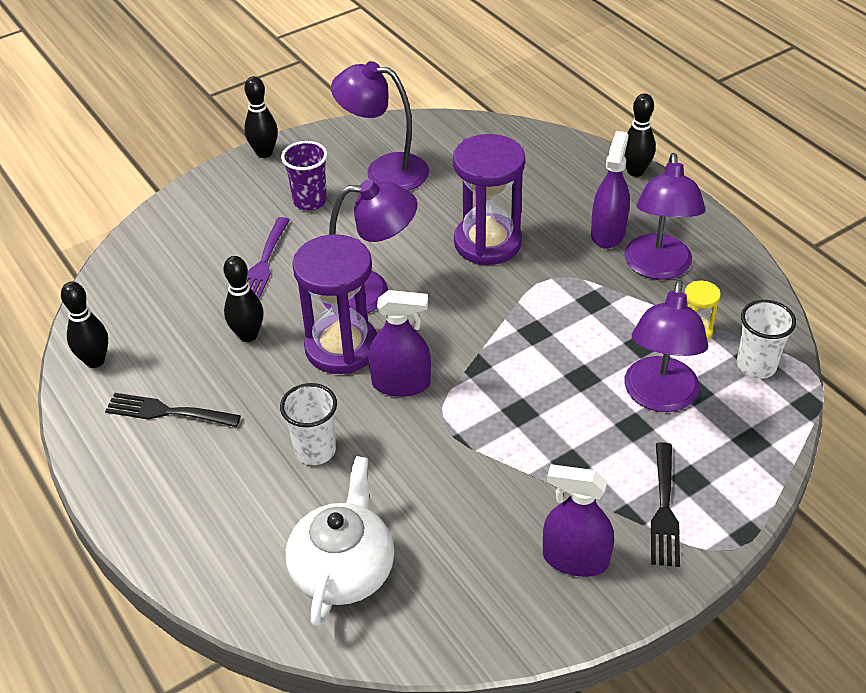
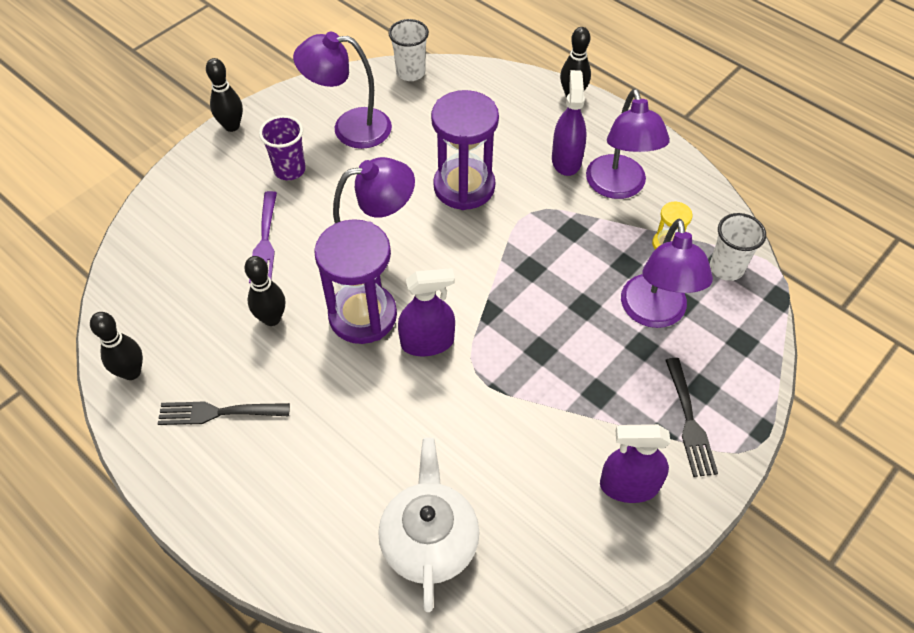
camera: 15 degrees left, 10 degrees up
white cup [280,383,337,465] -> white cup moved to [389,19,429,81]

